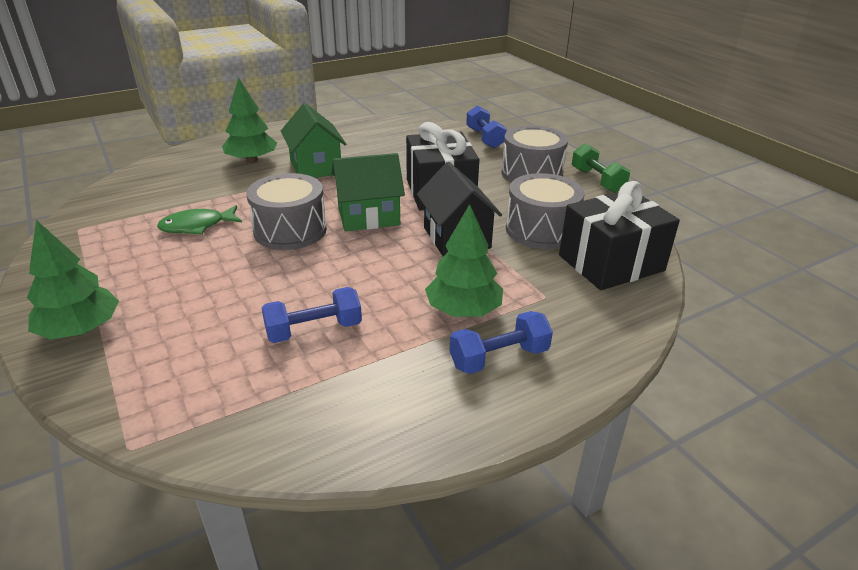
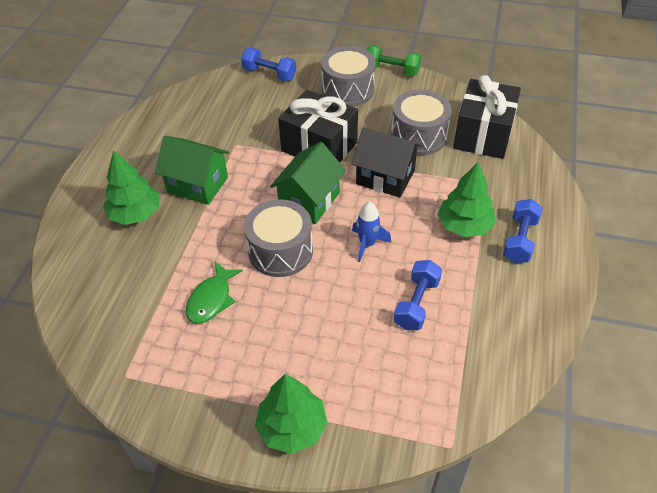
camera: 45 degrees left, 15 degrees up
none -> blue rocket [352,202,391,262]

